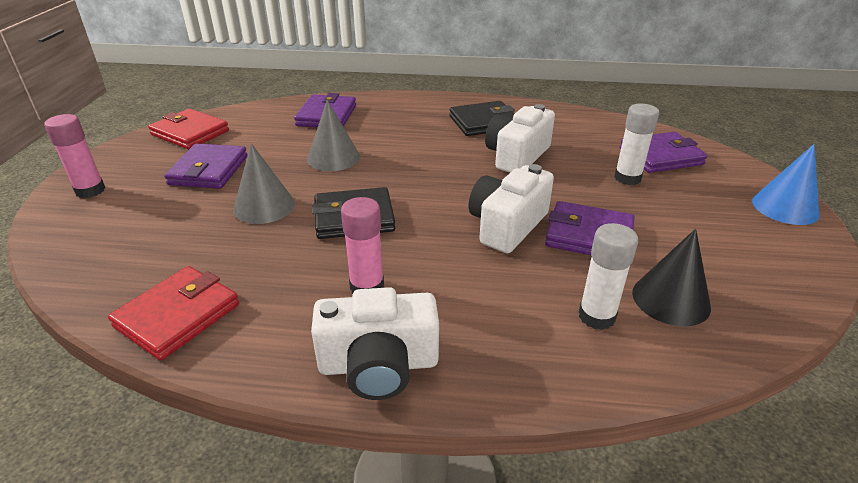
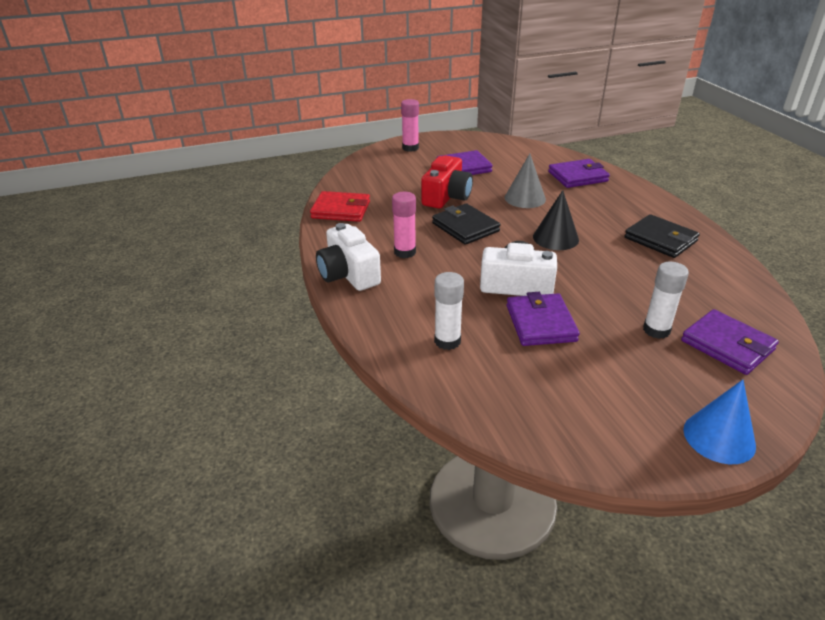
camera: 65 degrees right, 0 degrees up
red wallet [148,109,229,149] -> none
grey cone [233,143,295,224] -> red camera [421,155,473,208]
white camera [485,104,555,173] -> none
black cone [632,229,711,326] -> black cone moved to [533,190,579,250]

